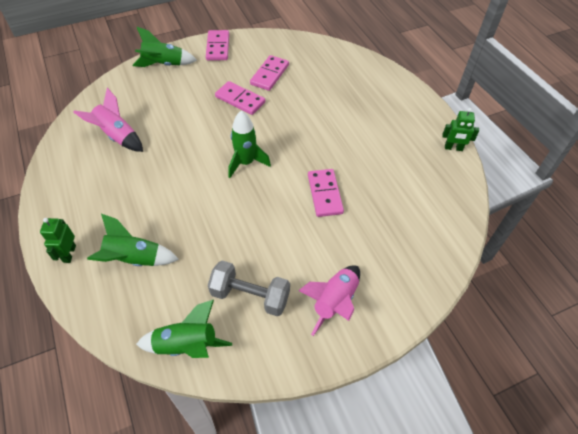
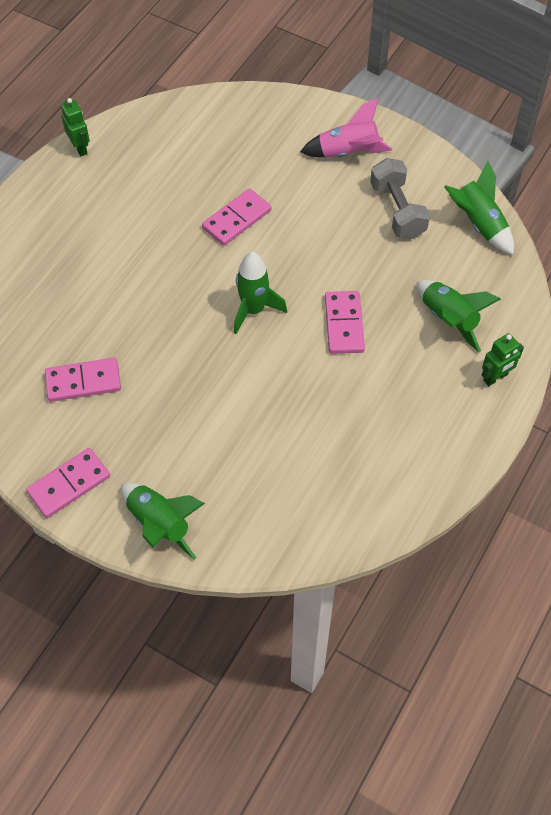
camera: 125 degrees left, 5 degrees up
pink rocket [73,88,143,152] -> none
pink domino [215,81,265,115] -> pink domino moved to [325,291,365,354]

